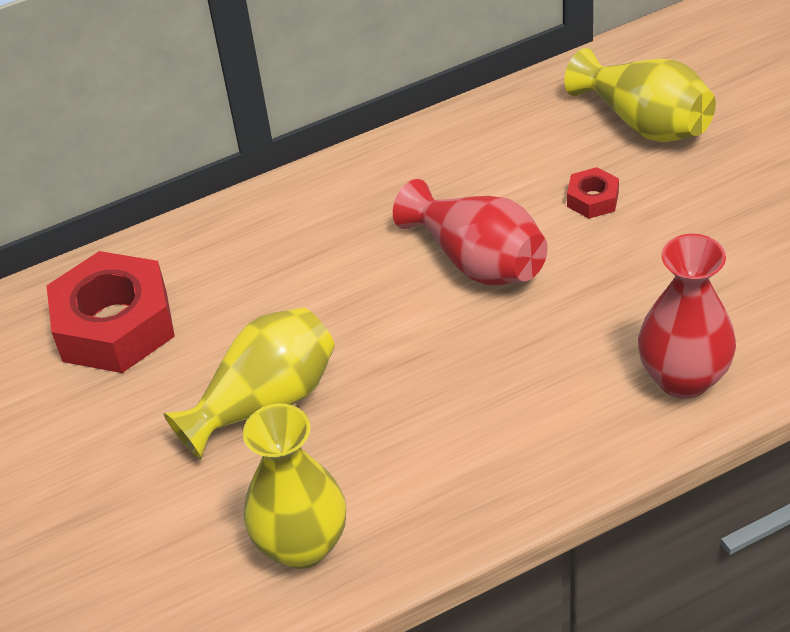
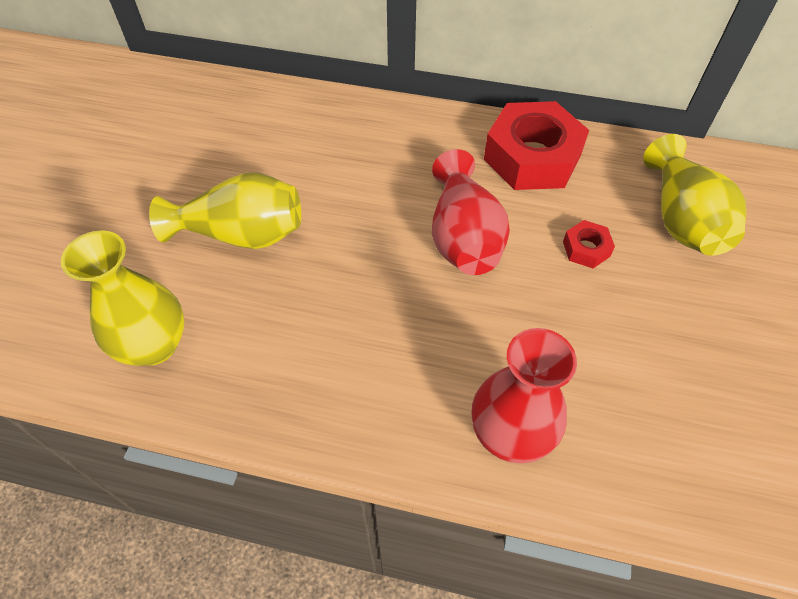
camera: 35 degrees right, 10 degrees up
red nut [46,251,175,373] -> red nut moved to [484,101,589,190]

